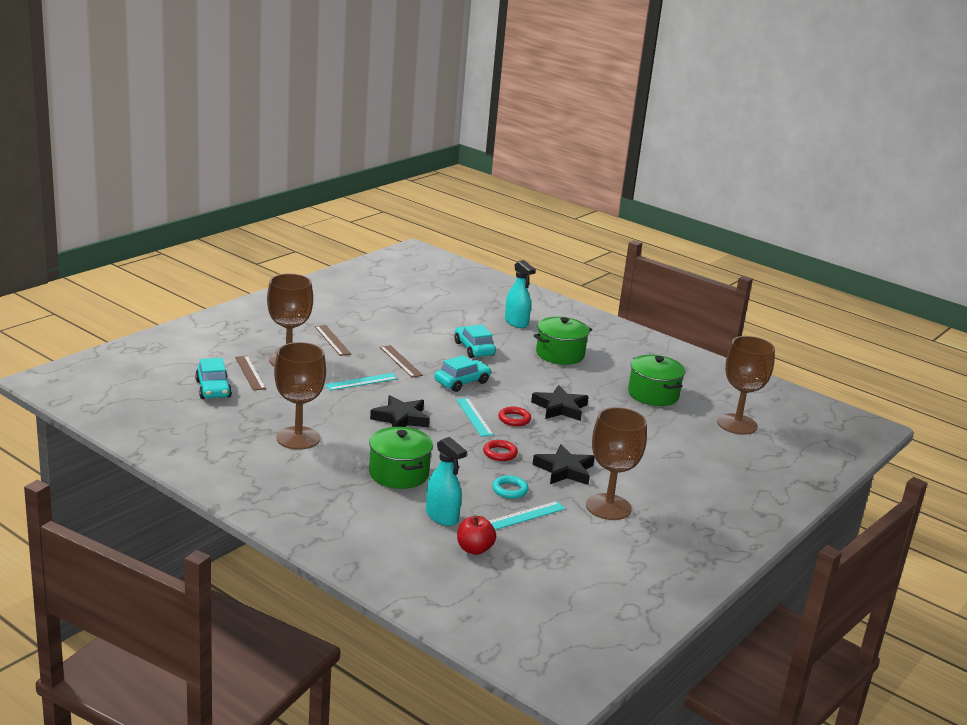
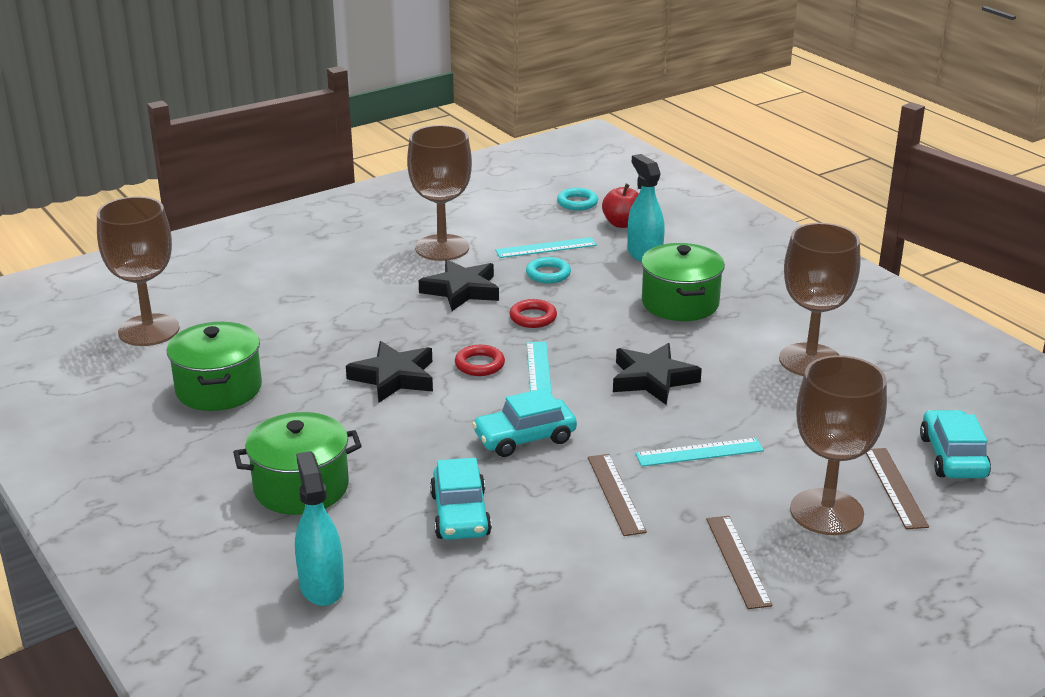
camera: 160 degrees left, 5 degrees up
none -> turquoise ring [557,188,598,211]

